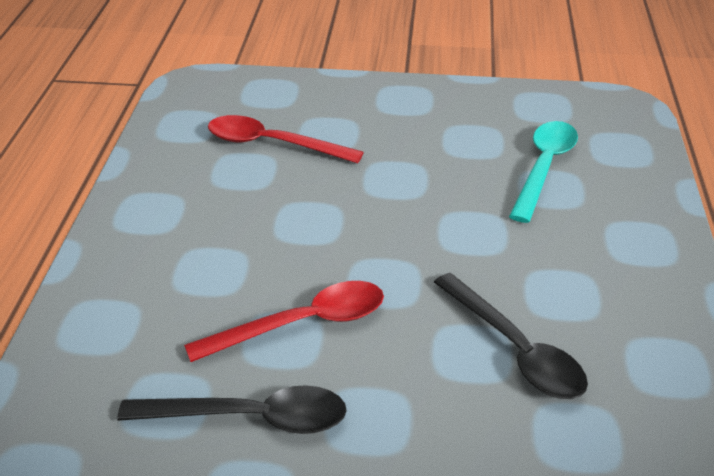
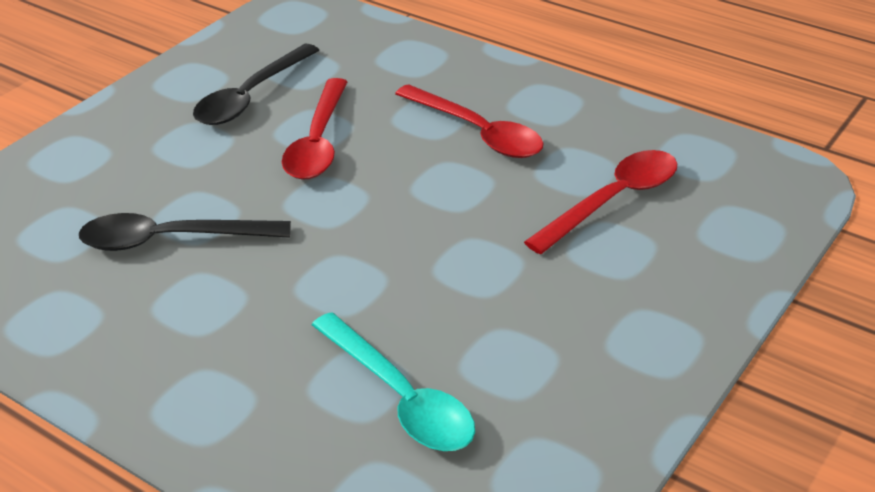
camera: 120 degrees right, 0 degrees up
none -> red spoon [395,84,544,158]

